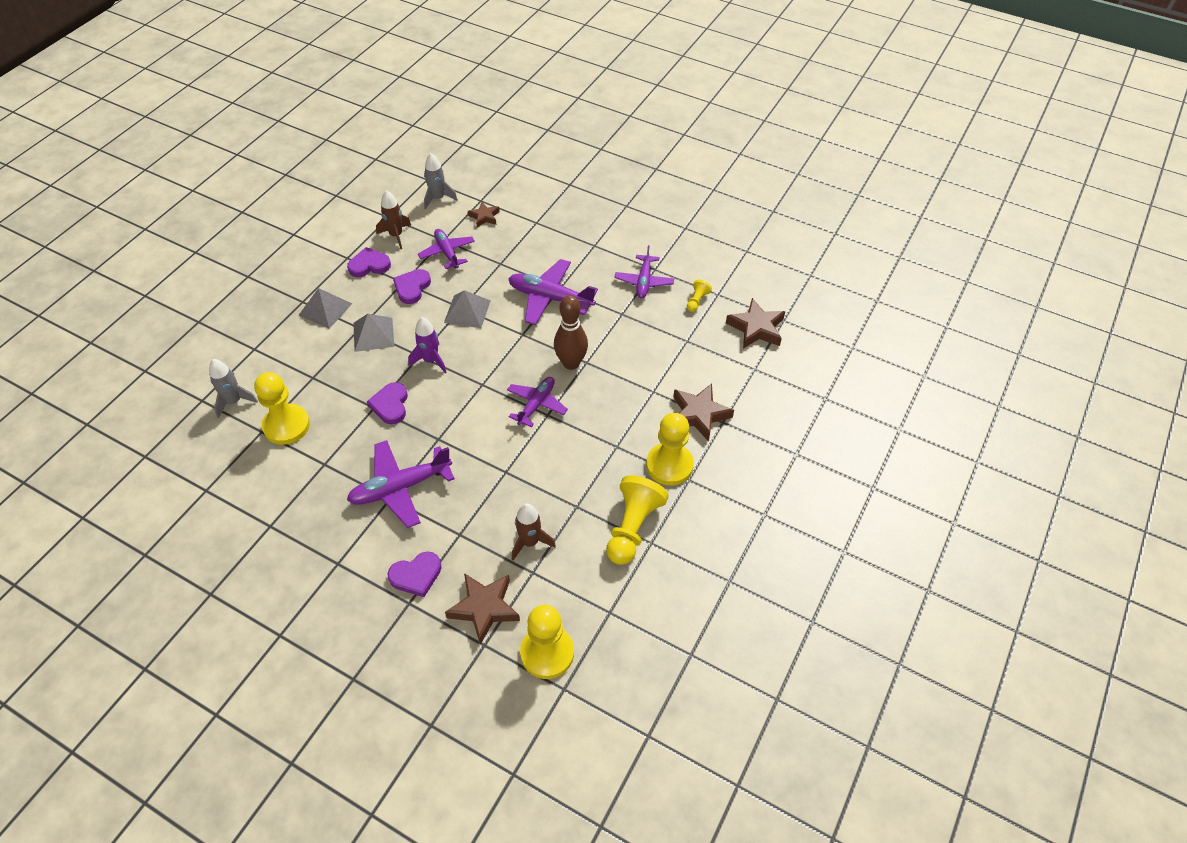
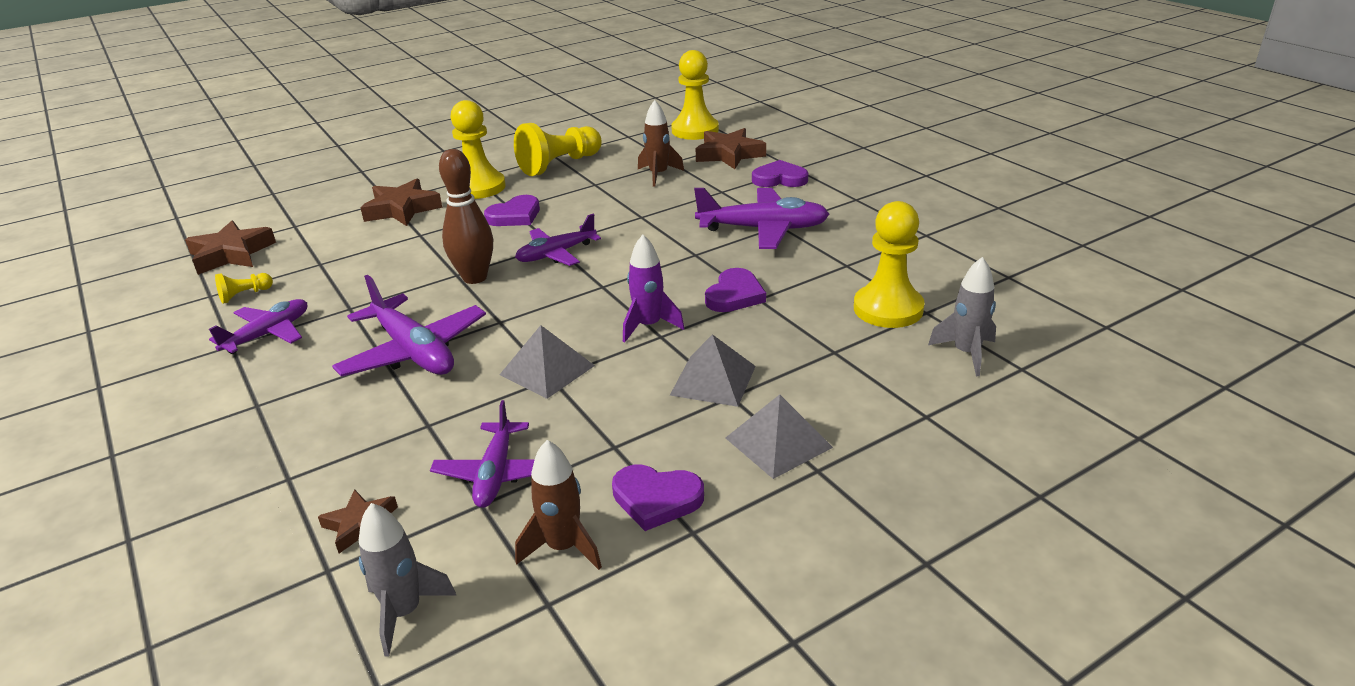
camera: 150 degrees left, 20 degrees down
purple heart [393,269,431,304] -> purple heart moved to [484,195,540,226]

